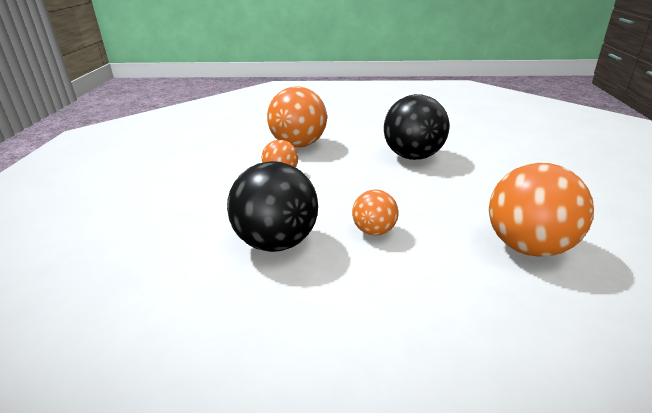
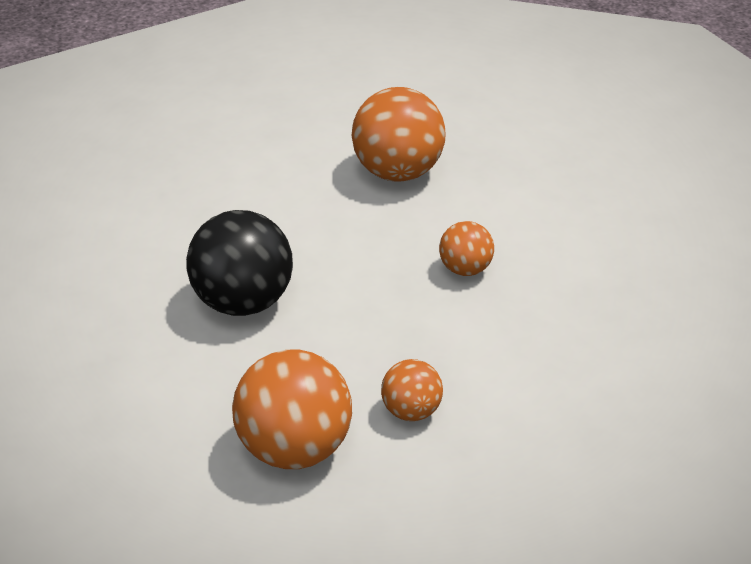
camera: 125 degrees left, 10 degrees up
black ball [227,161,318,252] -> none

